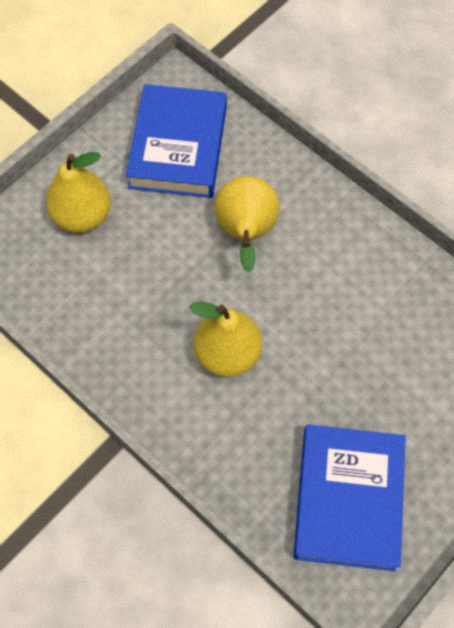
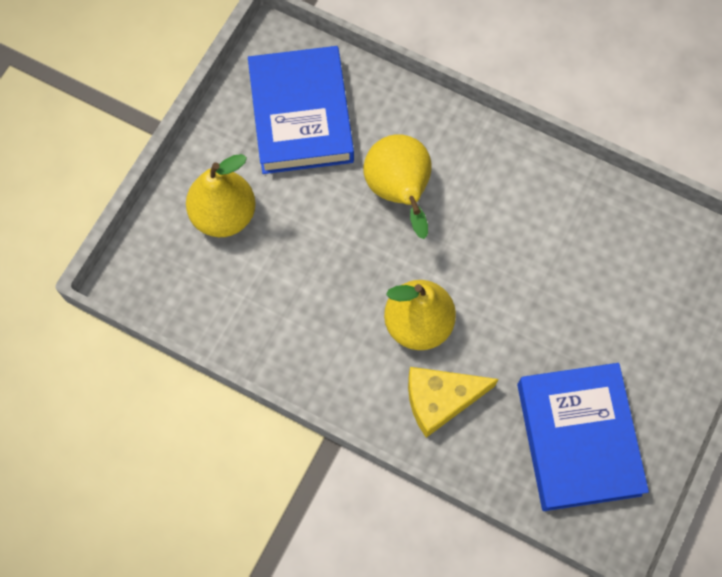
camera: 15 degrees left, 5 degrees up
none -> yellow cheese [408,367,498,438]

